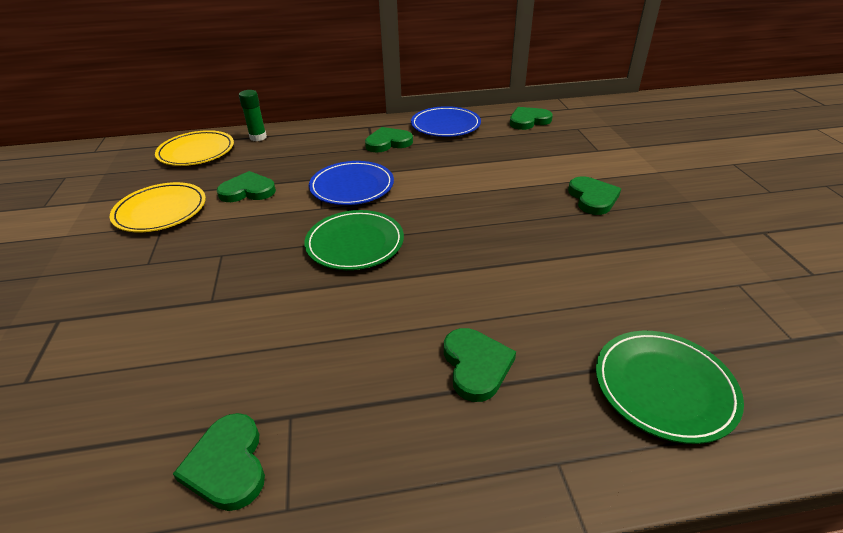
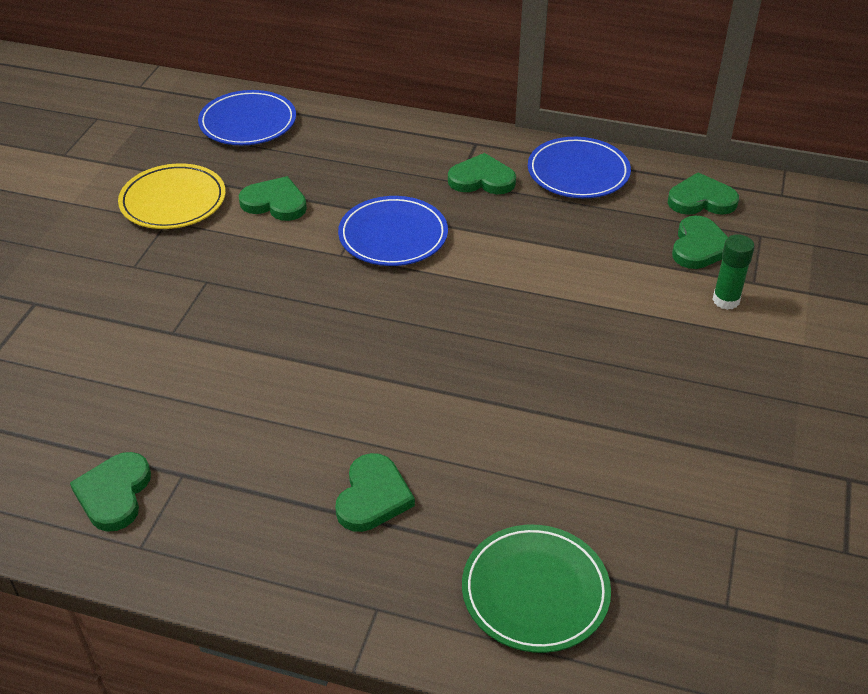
camera: 25 degrees right, 5 degrees up
yellow plate [155,130,234,166] -> blue plate [198,90,296,145]
green glue stick [239,90,267,141] -> green glue stick moved to [712,234,755,310]
green plate [304,210,404,270] -> none
green heart [568,176,621,215] -> green heart moved to [672,216,728,269]

